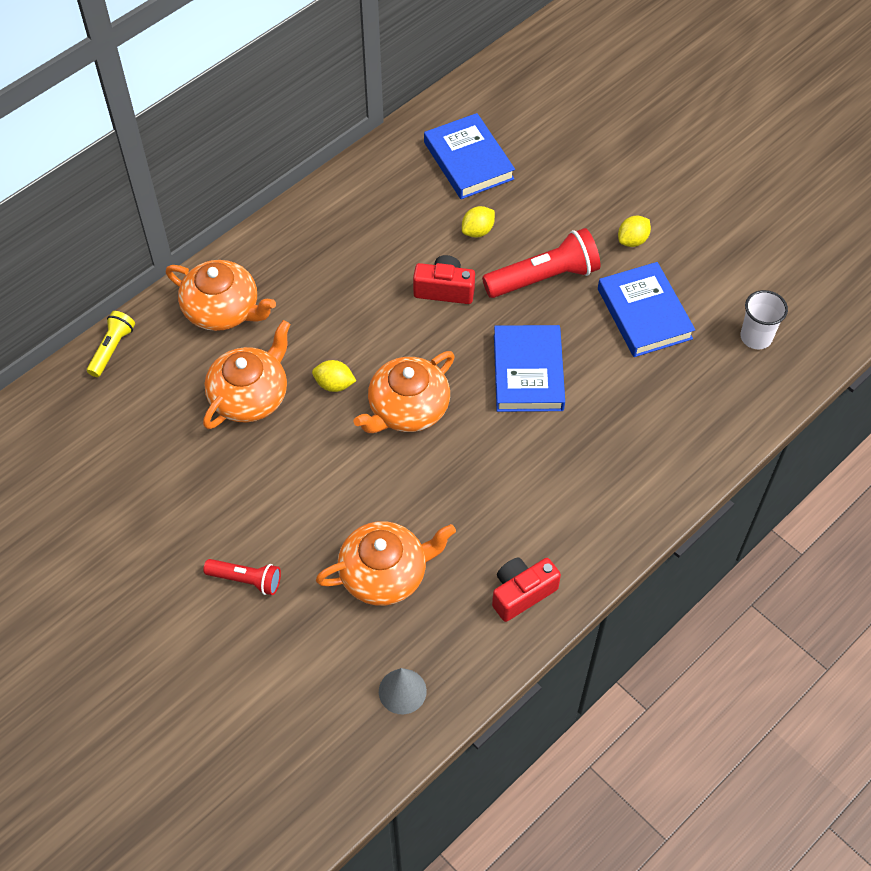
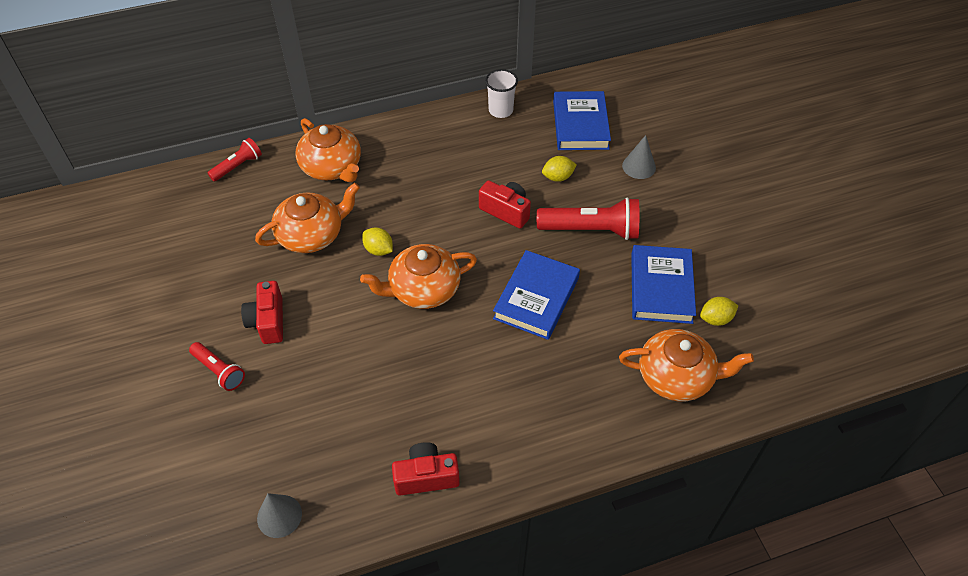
camera: 25 degrees right, 5 degrees down
yellow flashlight [87,311,135,377] -> red flashlight [208,138,262,181]
orange teapot [316,521,456,606] -> orange teapot moved to [619,329,754,401]
yellow lemon [618,216,651,247] -> yellow lemon moved to [700,297,738,326]
white cup [740,290,788,350] -> white cup moved to [485,69,518,118]
none -> red camera [241,281,283,344]
none -> grey cone [622,135,656,179]

